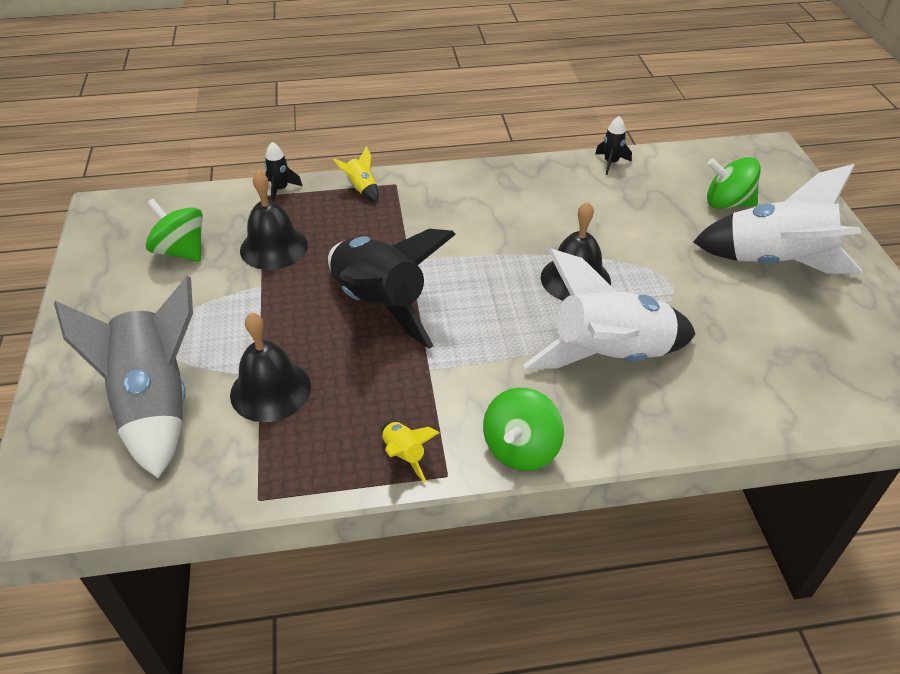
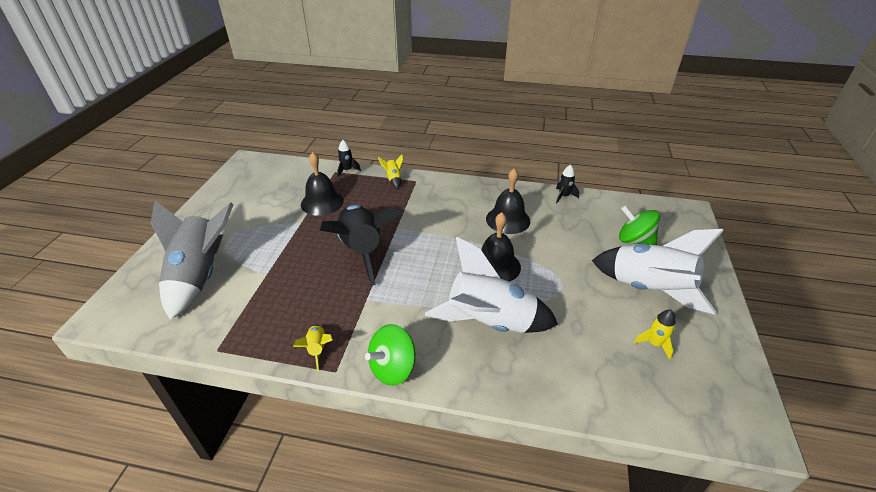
camera: 20 degrees right, 5 degrees down
green spinning top [146,199,203,262] -> none
black bell [230,313,311,422] -> black bell moved to [486,168,530,234]
none -> yellow rocket [634,310,676,360]

